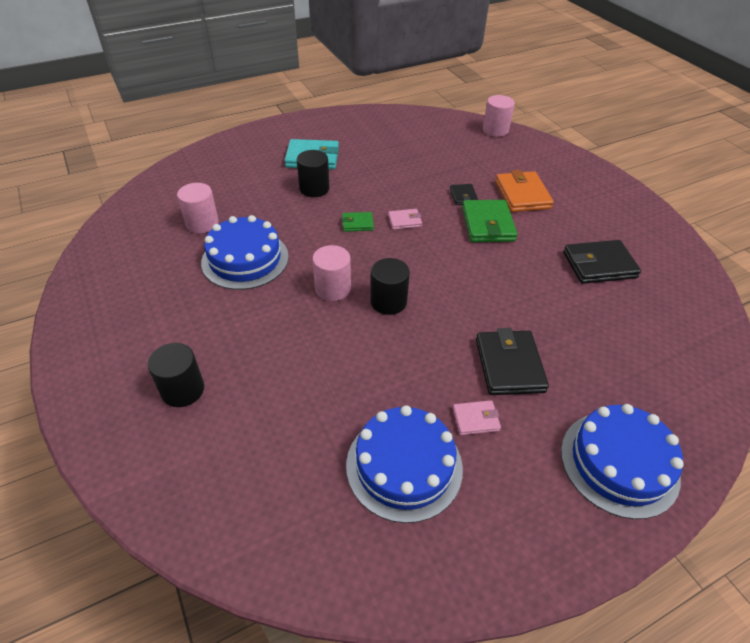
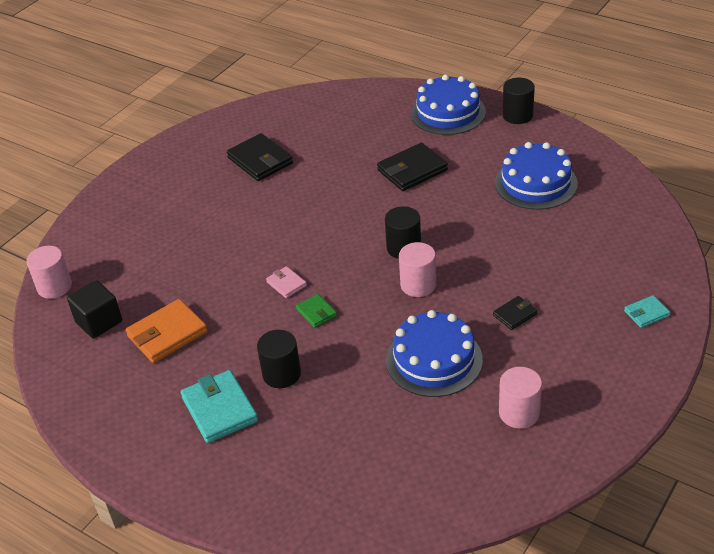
camera: 115 degrees left, 5 degrees down
black cylinder [148,343,204,407] -> black cylinder moved to [503,78,535,124]
pink cylinder [177,183,219,233] -> pink cylinder moved to [499,367,542,429]
black wallet [450,184,478,205] -> black wallet moved to [493,296,537,330]
pink wallet [453,400,501,435] -> none
green wallet [462,200,517,242] -> none
orange wallet [495,170,554,212] -> orange wallet moved to [126,299,208,363]
none -> black cube [67,280,122,339]
none -> turquoise wallet [624,295,670,328]

